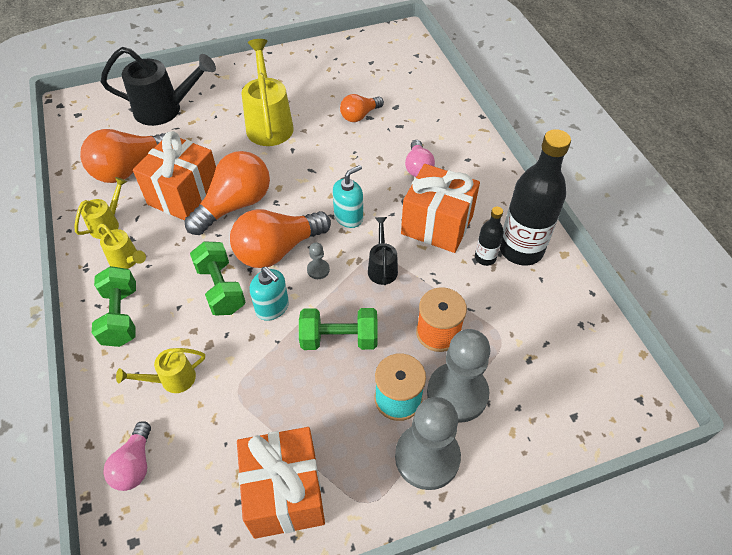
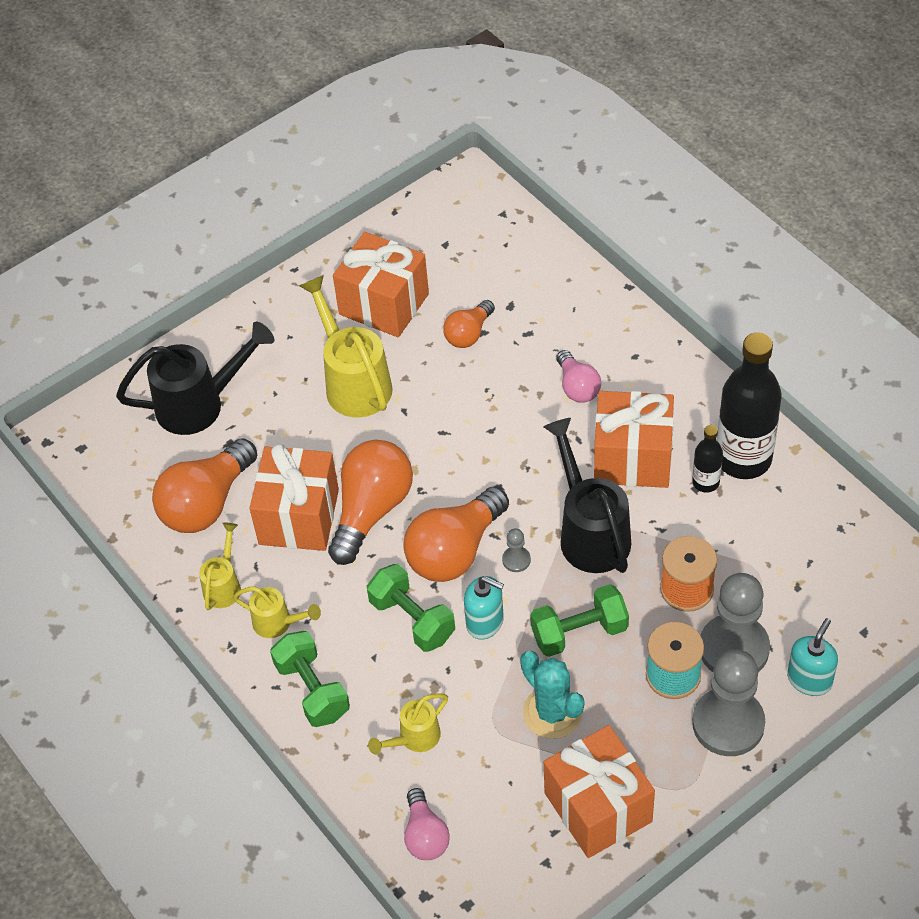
camera: 15 degrees left, 0 degrees up
turquoise soap dispenser [333,165,363,228] -> turquoise soap dispenser moved to [787,618,838,696]
black watering can [368,217,398,285] -> black watering can [543,418,631,573], size x1.86
none -> orange gift [333,232,429,337]
none -> turquoise cactus [520,651,584,739]

